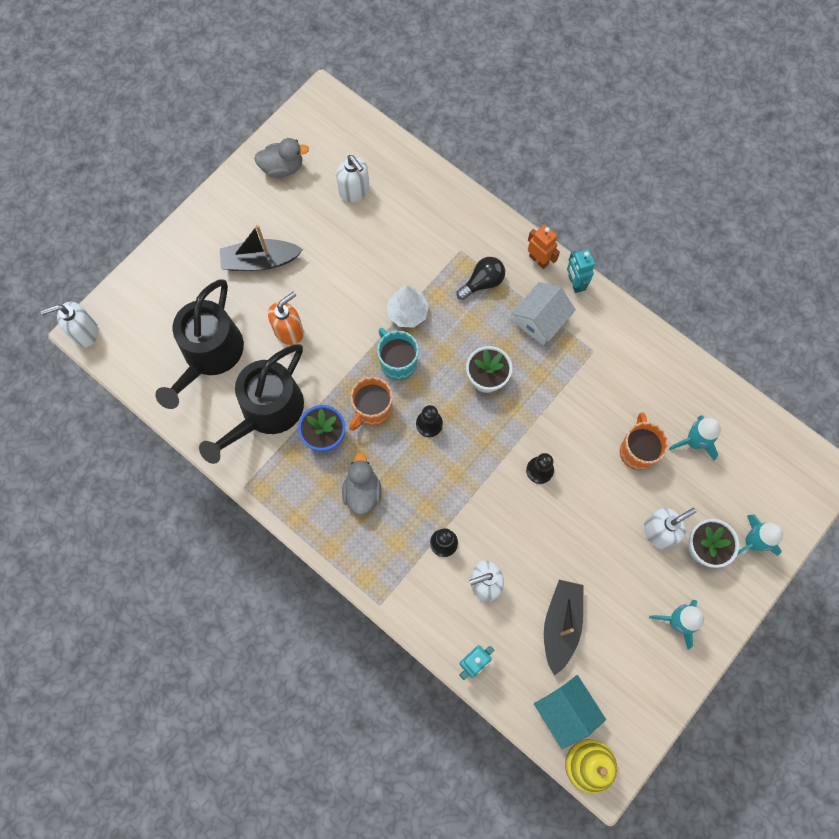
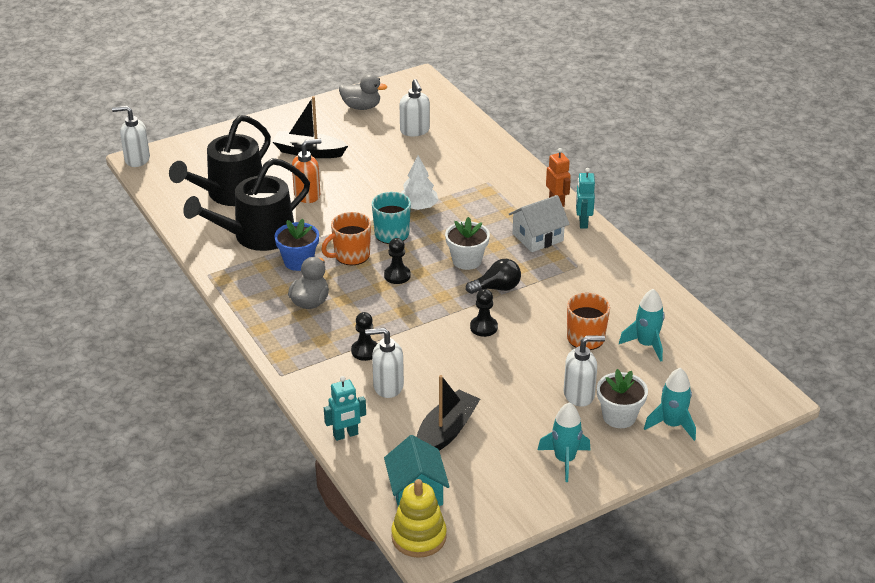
camera: 20 degrees right, 35 degrees down
black light bulb [457,257,505,300] -> black light bulb moved to [466,259,521,294]

